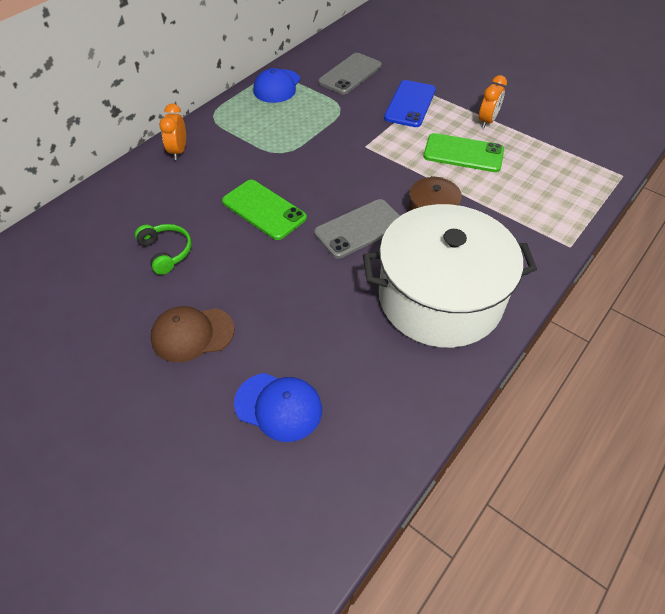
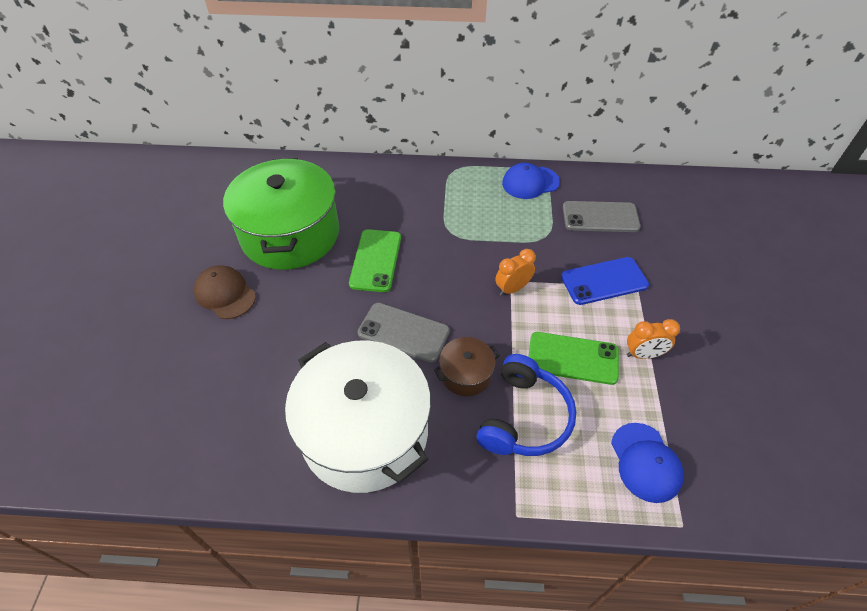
camera: 55 degrees right, 0 degrees up
green headphones [135,224,192,275] -> green pot [223,158,339,270]
orange clock [159,103,186,160] -> orange clock moved to [495,249,536,296]
blue cap [234,373,322,442] -> blue cap moved to [611,423,684,503]
green phone [423,133,504,172] -> green phone turned 60 degrees counterclockwise [529,332,619,385]
none -> blue headphones [477,354,576,456]

